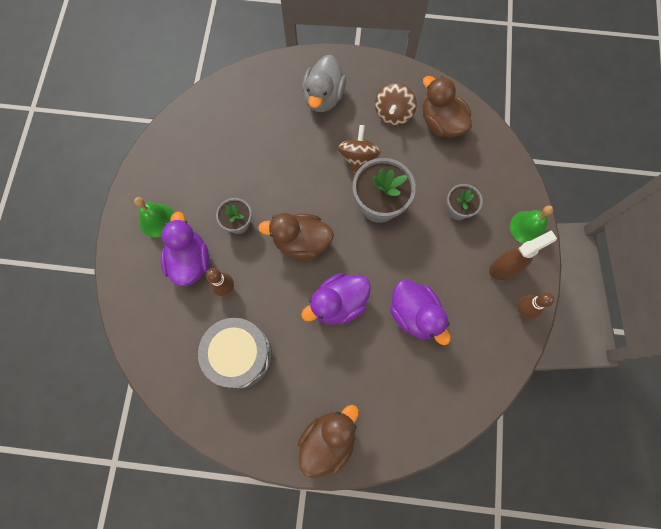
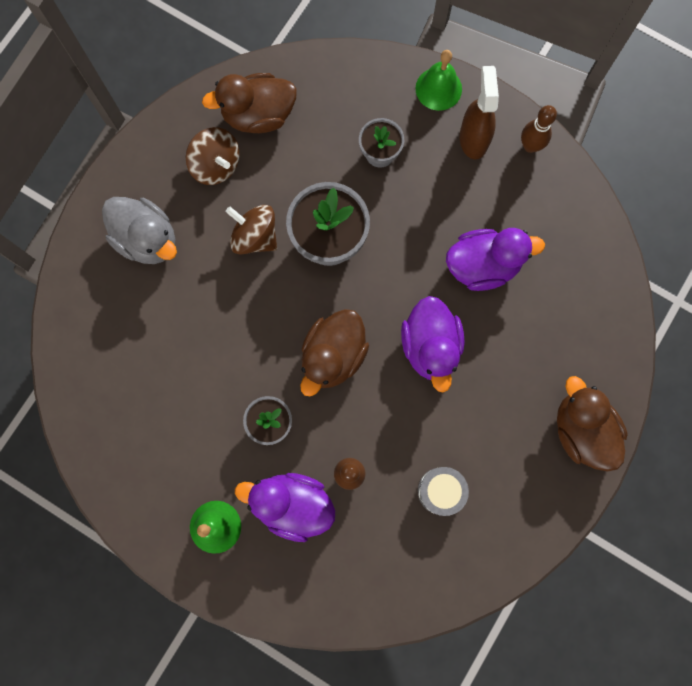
camera: 65 degrees left, 5 degrees up
grey drum [198,318,272,388] -> grey drum [418,467,469,516], size x0.56

